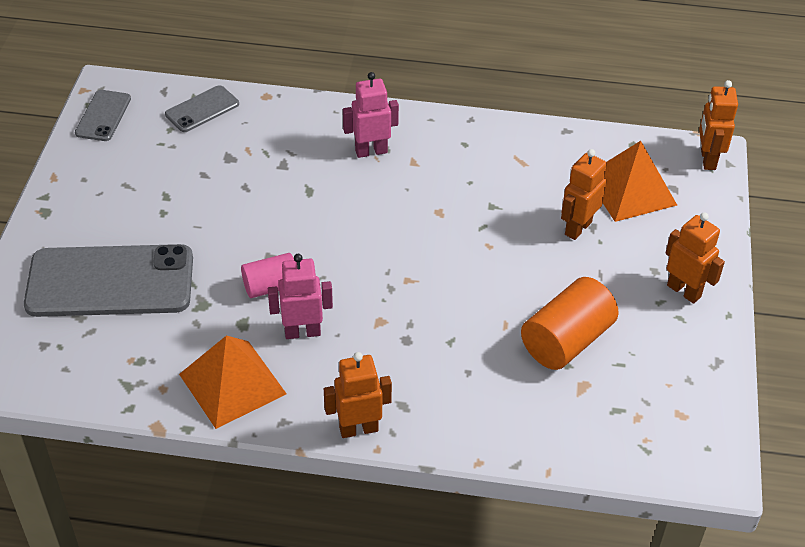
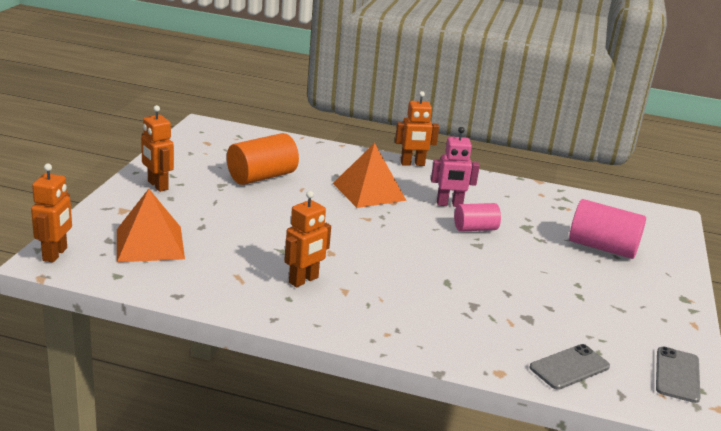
camera: 175 degrees left, 20 degrees down
grey phone [24,244,193,317] -> pink cylinder [569,199,646,259]
orange pyramid [179,335,287,429] -> orange pyramid moved to [333,143,407,208]
pink robot [343,72,399,158] -> none
orange robot [561,149,607,240] -> orange robot moved to [284,191,331,287]

